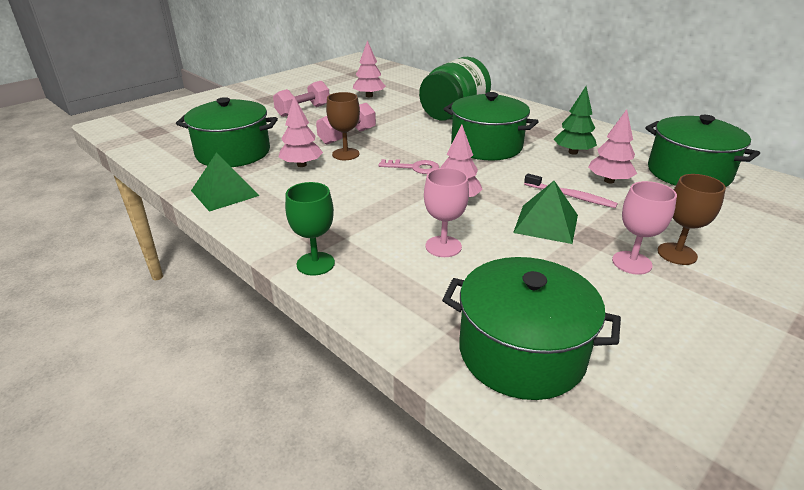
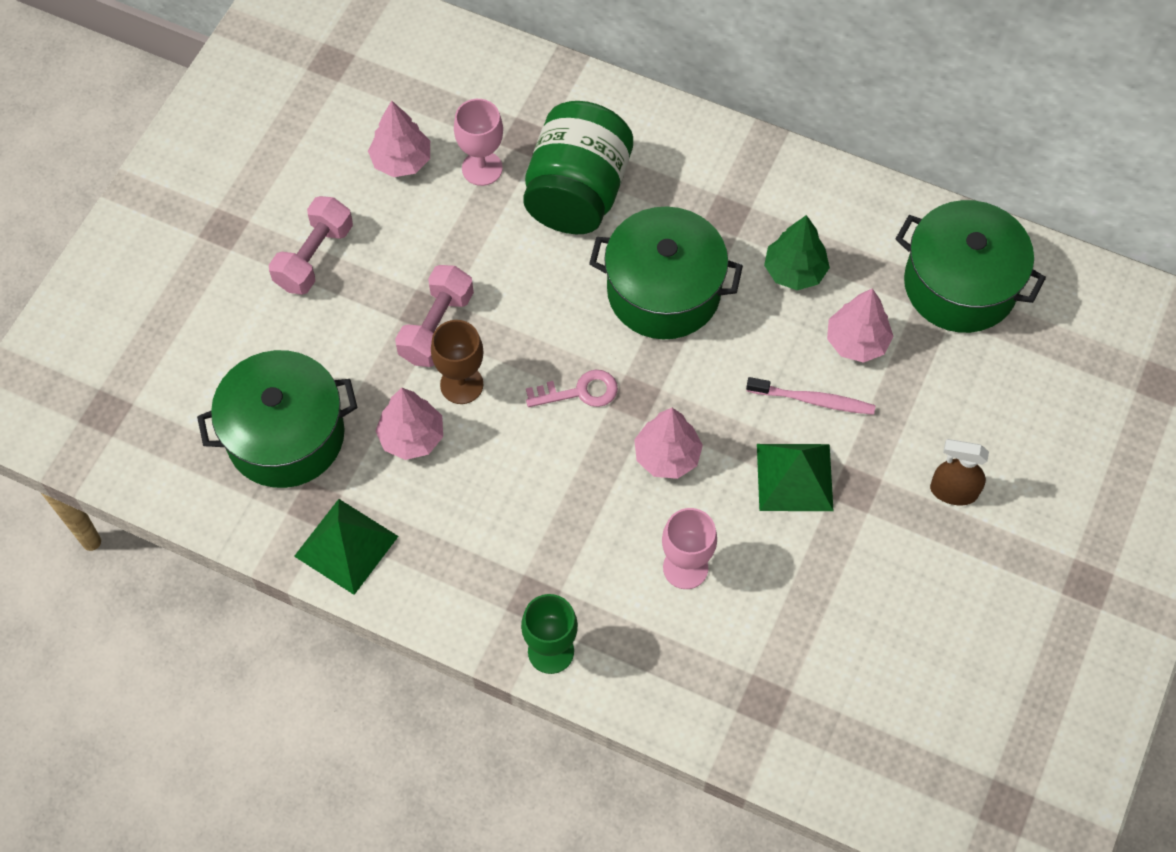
camera: 20 degrees left, 30 degrees up
green pot [442,257,621,400] -> none
pink goblet [612,181,677,275] -> pink goblet moved to [454,99,503,186]
brown goblet [657,174,726,265] -> brown spray bottle [930,439,989,505]

